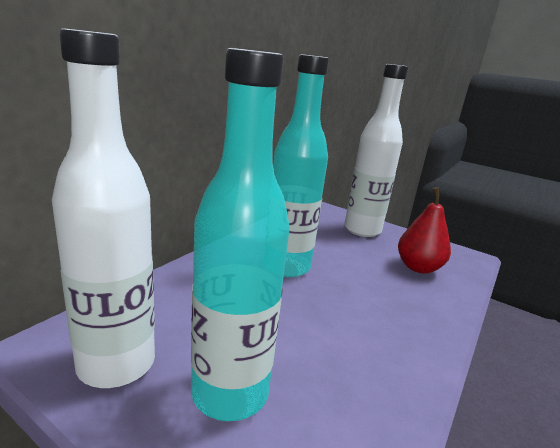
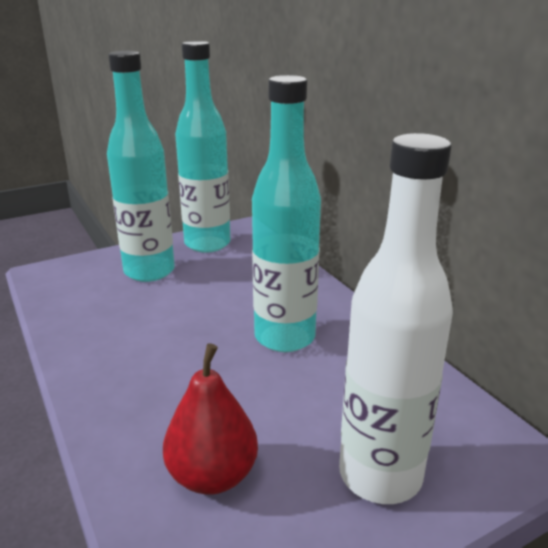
camera: 120 degrees right, 5 degrees up
white bottle [52,28,155,388] -> turquoise bottle [175,41,230,253]

